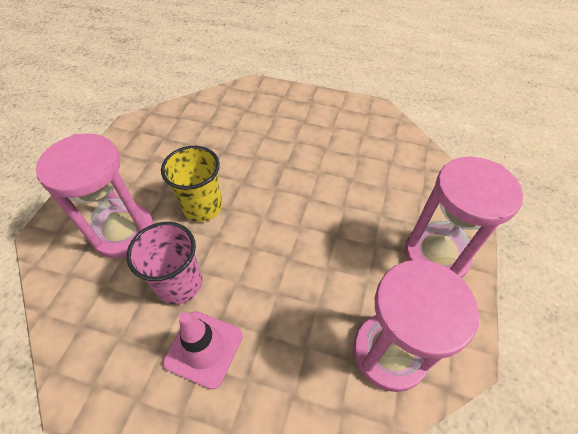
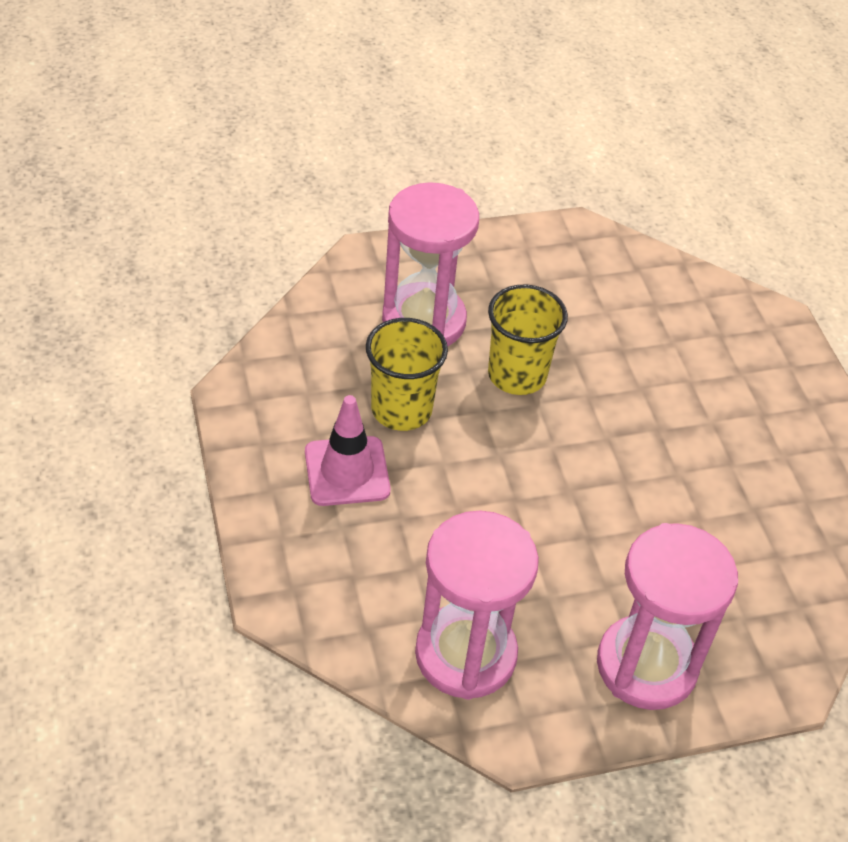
camera: 55 degrees right, 5 degrees down
pink cup [126,222,202,305] -> yellow cup [366,318,448,431]

